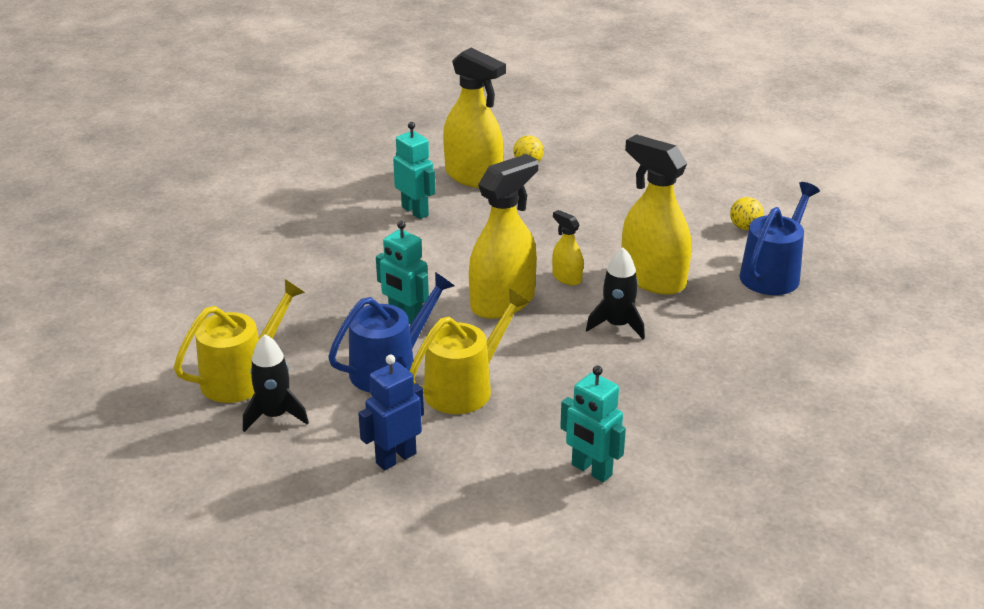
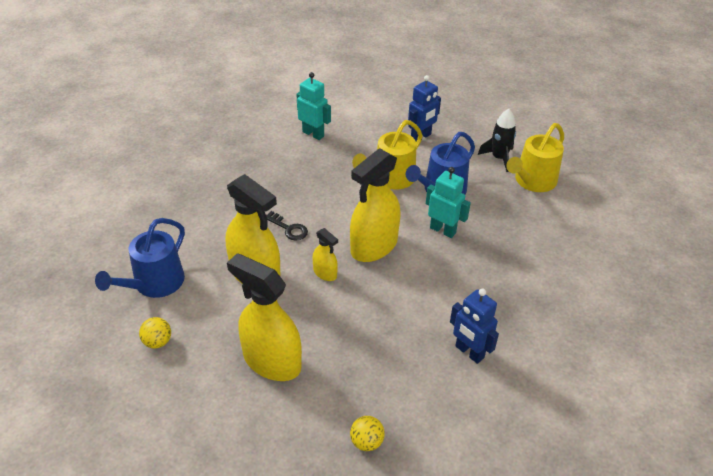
camera: 175 degrees right, 10 degrees up
turquoise robot [393,122,435,219] -> blue robot [450,289,499,364]
yellow spray bottle [443,48,506,188] -> yellow spray bottle moved to [227,253,302,381]
black rocket [586,248,645,340] -> black key [266,211,308,241]

